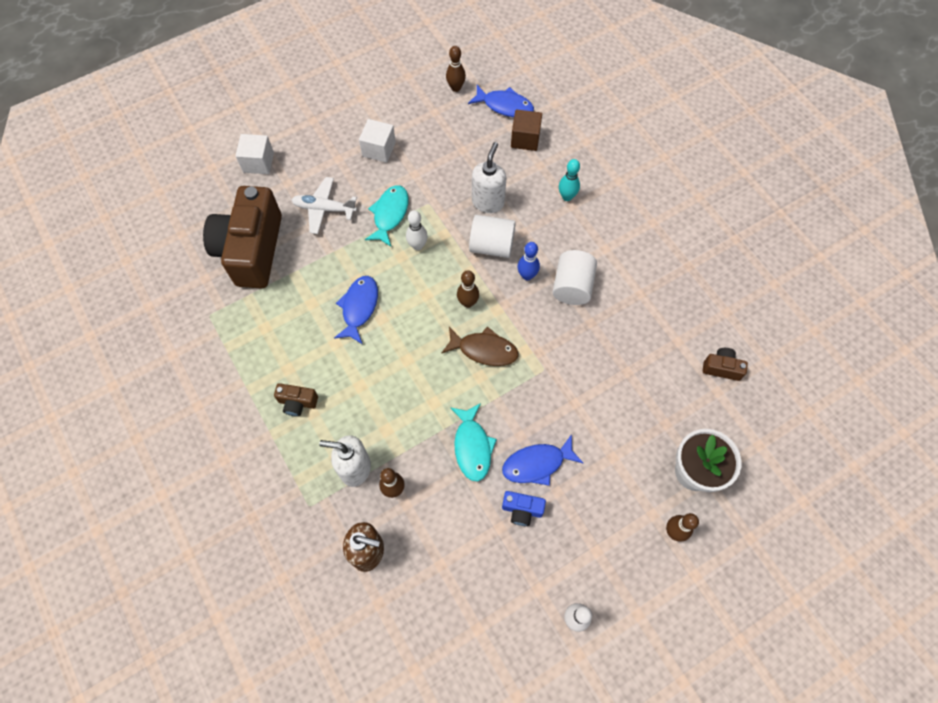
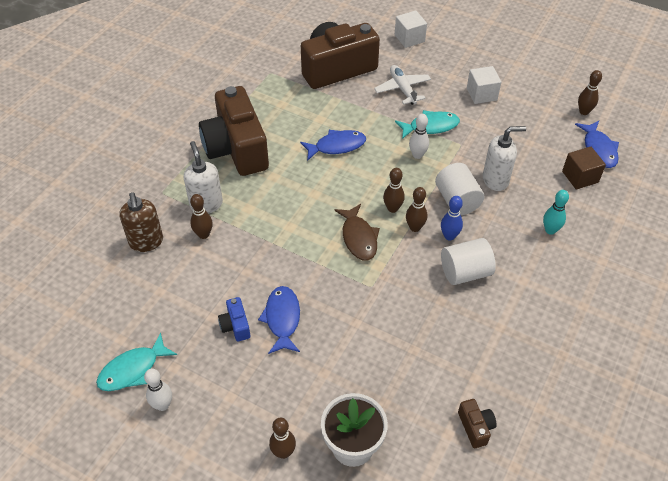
camera: 60 degrees right, 15 degrees down
brown camera [274,383,318,417] -> brown camera [199,86,269,176], size x2.49
turquoise fish [450,403,497,481] -> turquoise fish moved to [96,333,177,391]
blue fish [502,434,583,486] -> blue fish turned 45 degrees clockwise [258,286,300,354]
none -> brown bowling pin [406,187,428,232]

